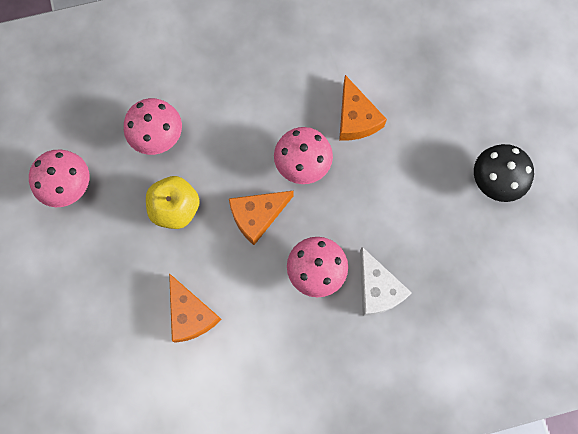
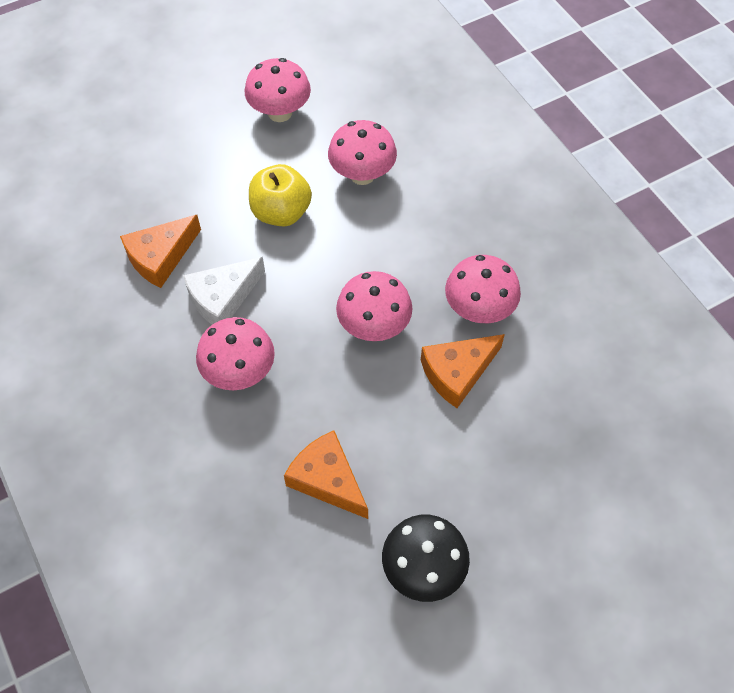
camera: 75 degrees right, 15 degrees down
orange cheese [229,191,294,245] -> orange cheese moved to [284,430,368,519]
white cheese [360,247,412,316] -> white cheese moved to [183,257,265,325]
none -> pink mushroom [445,255,521,323]

